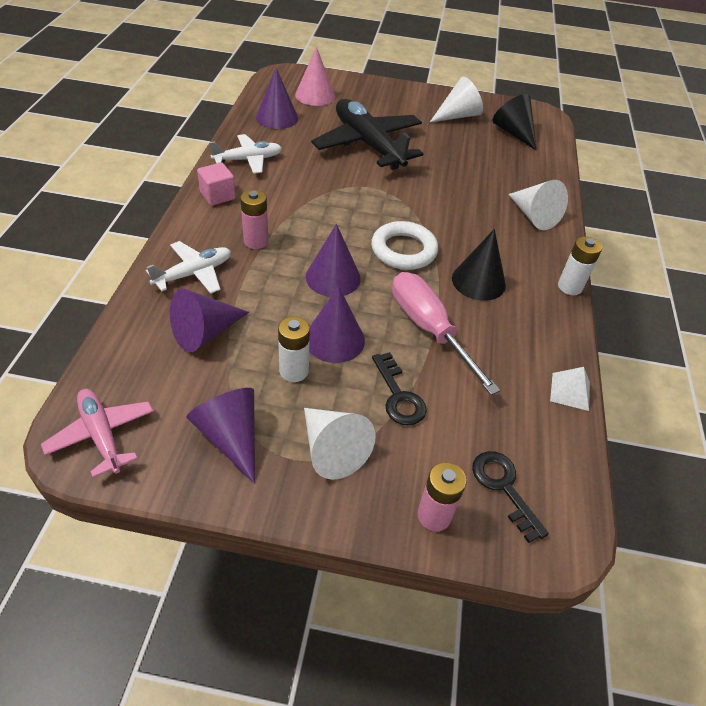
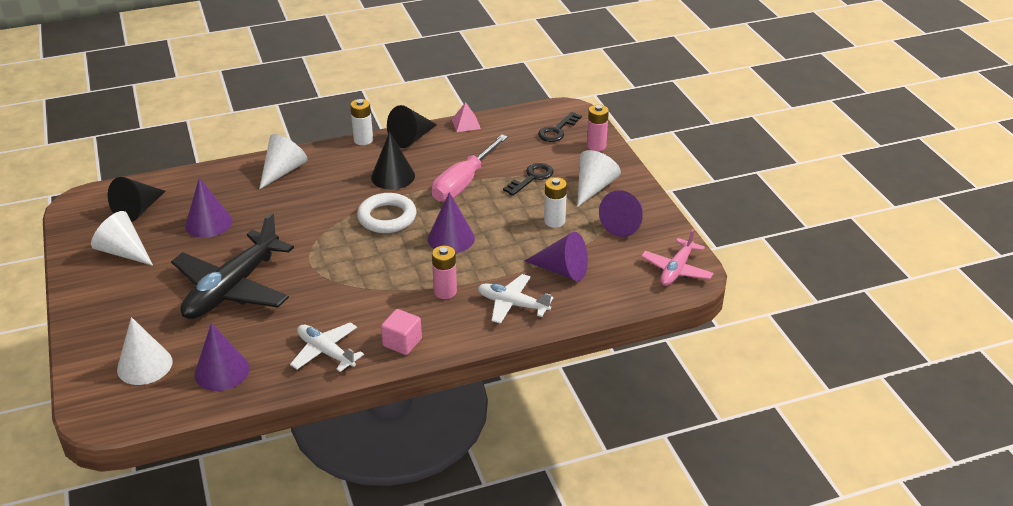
camera: 115 degrees left, 10 degrees down
pink cone [295,47,335,106] -> white cone [117,317,173,385]
purple cone [309,286,365,363] -> purple cone moved to [185,177,233,238]
white pyramid [550,367,590,411] -> pink pyramid [452,102,481,132]
none -> black cone [387,105,437,148]

